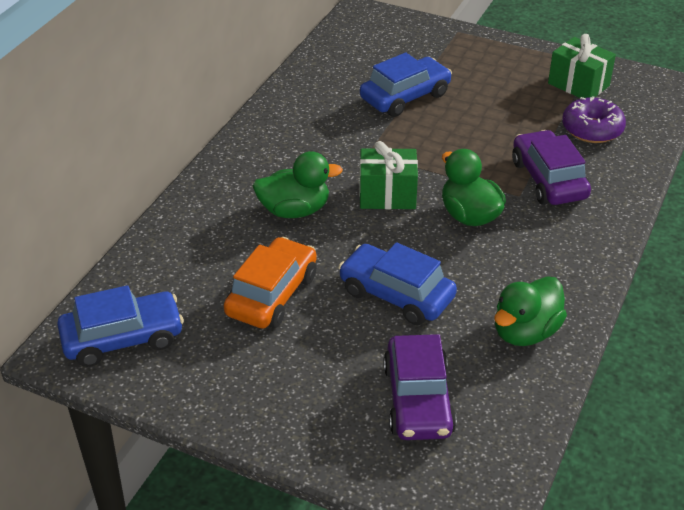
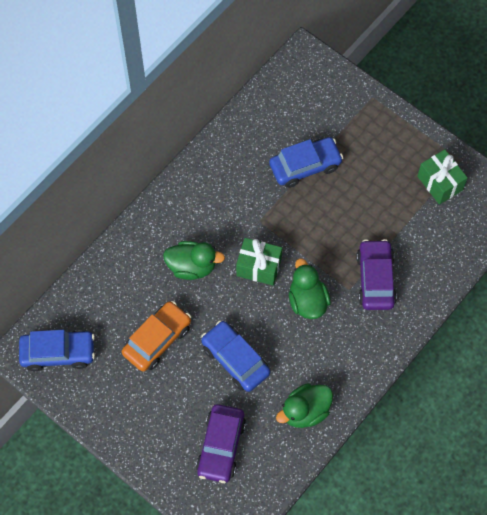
camera: 15 degrees right, 25 degrees up
purple donut [562,97,626,143] -> none

